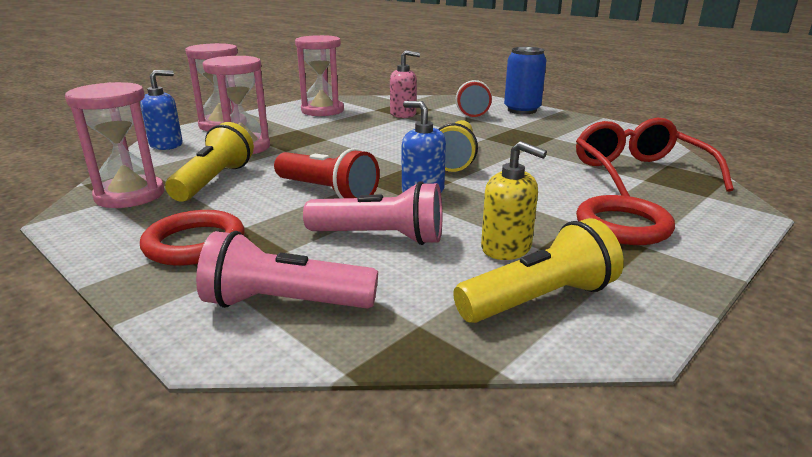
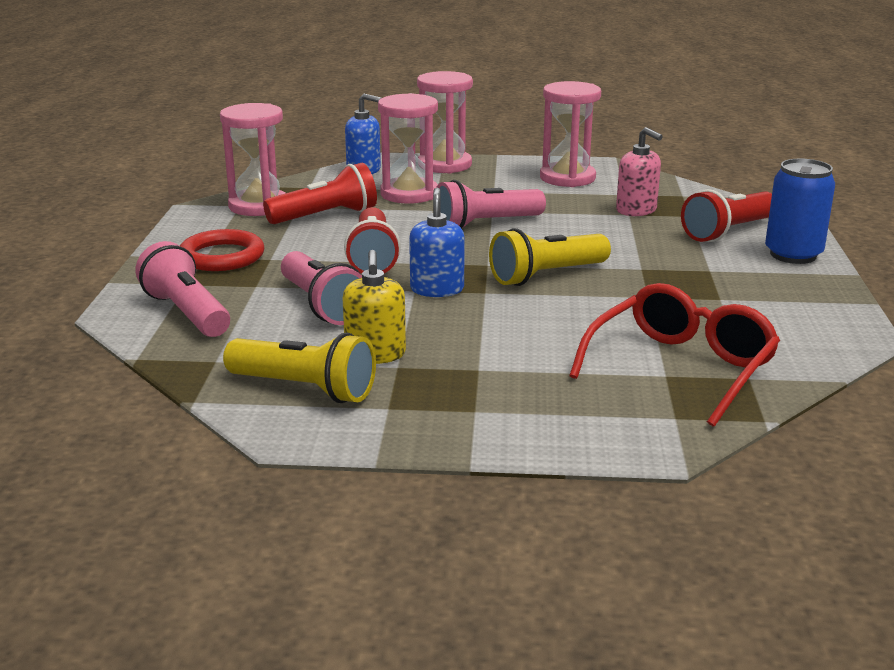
camera: 50 degrees right, 0 degrees up
yellow flashlight [165,122,254,202] -> red flashlight [263,163,377,224]
red ring [576,195,675,245] -> none
none -> pink flashlight [436,180,546,229]

